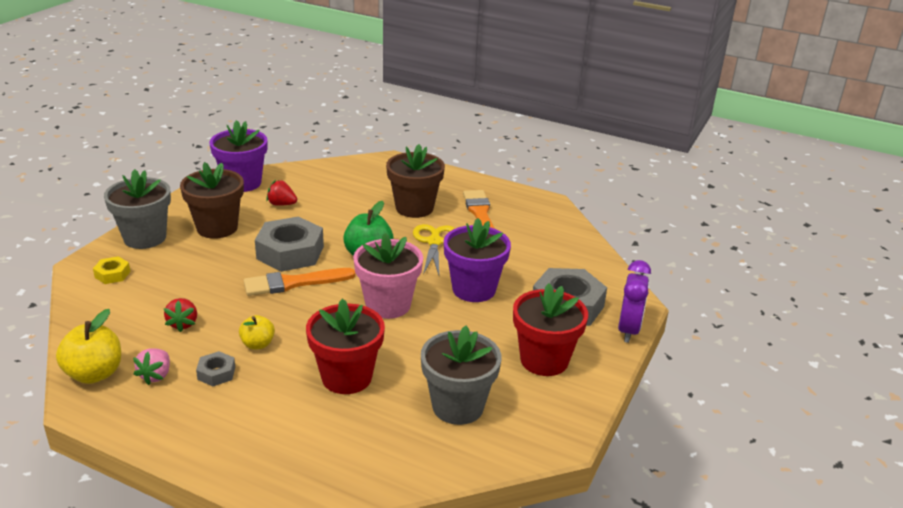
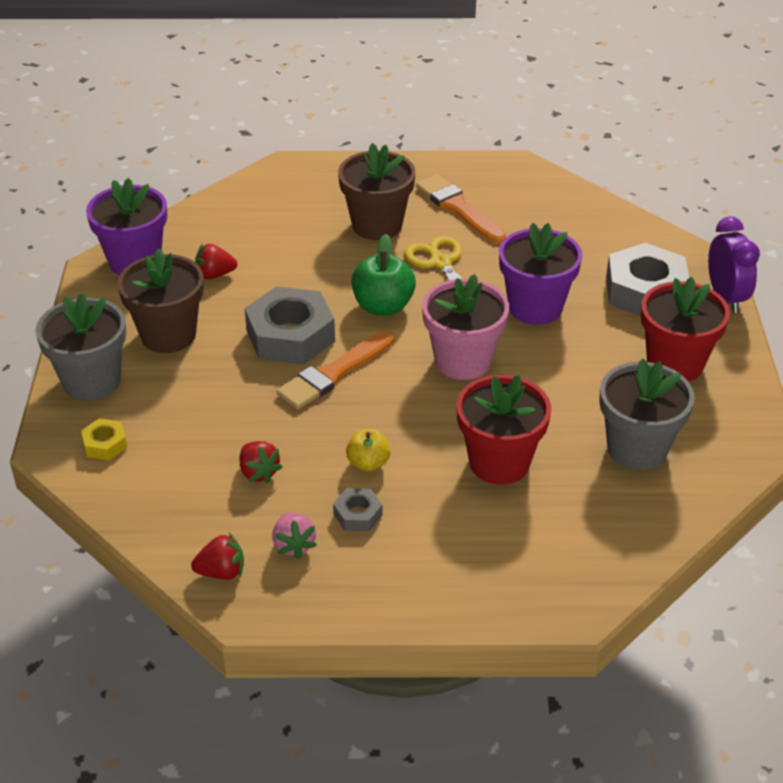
camera: 25 degrees left, 10 degrees up
yellow apple [56,309,121,384] -> red strawberry [191,533,244,580]

